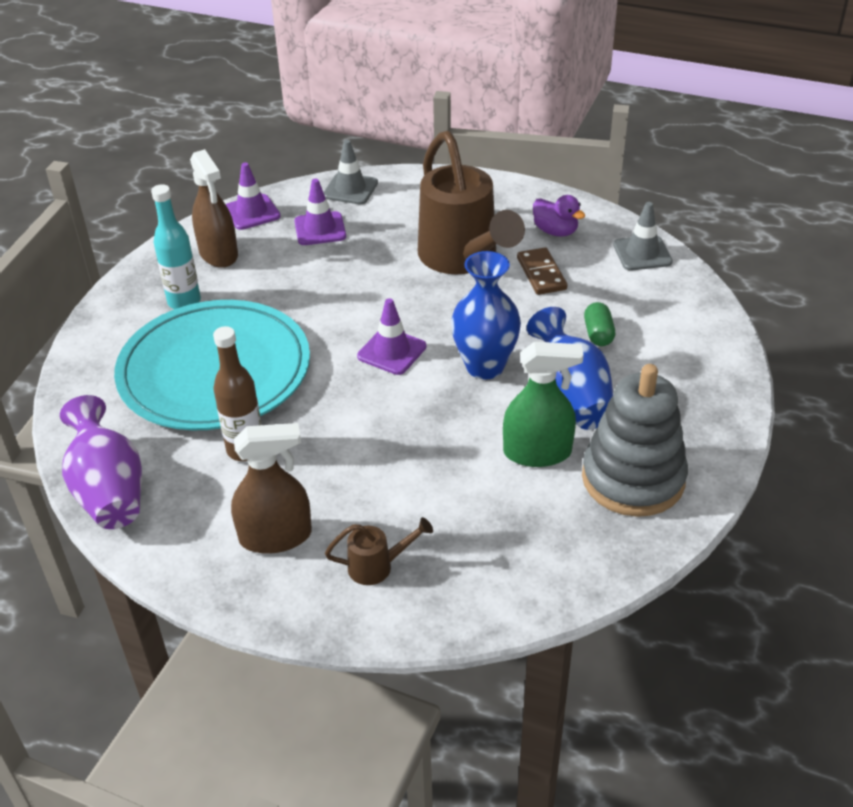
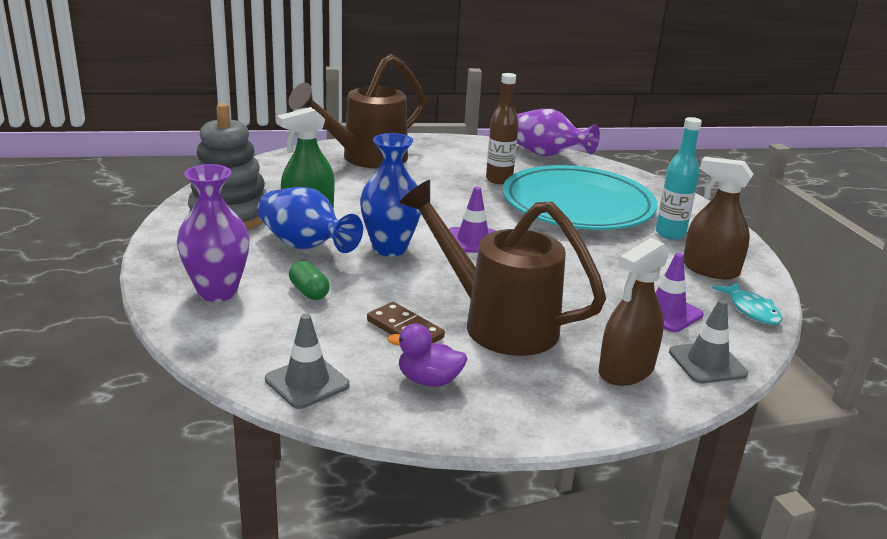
camera: 145 degrees right, 15 degrees down
purple traffic cone [226,162,281,230] -> turquoise fish [712,282,782,325]
brown spray bottle [231,423,312,554] -> brown spray bottle moved to [598,238,670,386]
brown watering can [325,517,433,585] -> brown watering can [289,54,426,168], size x2.44
none -> purple vase [177,164,250,302]

